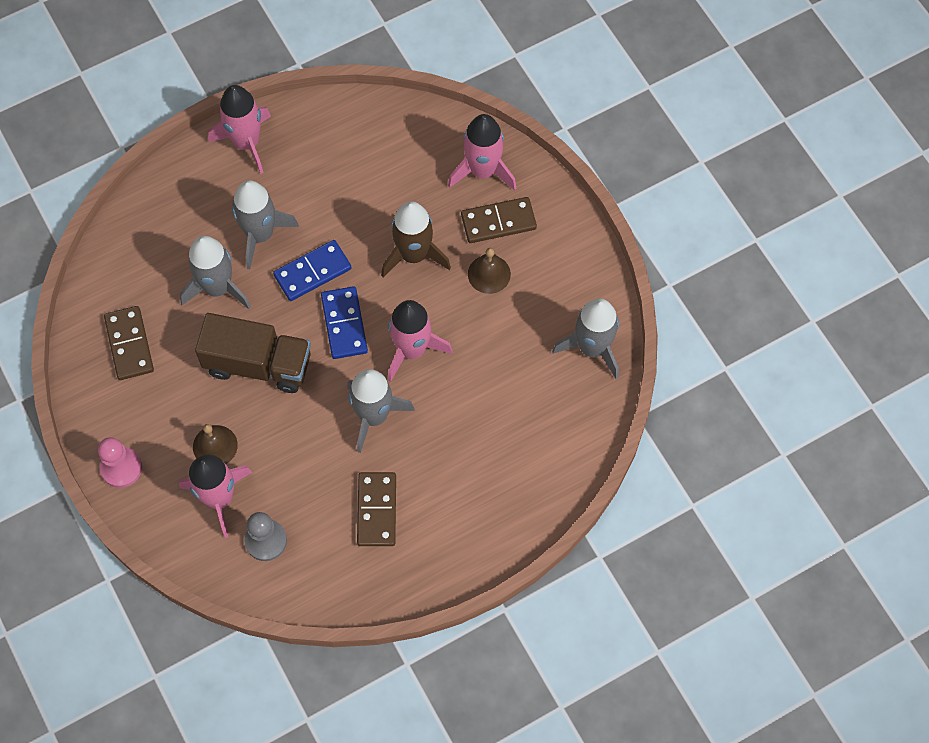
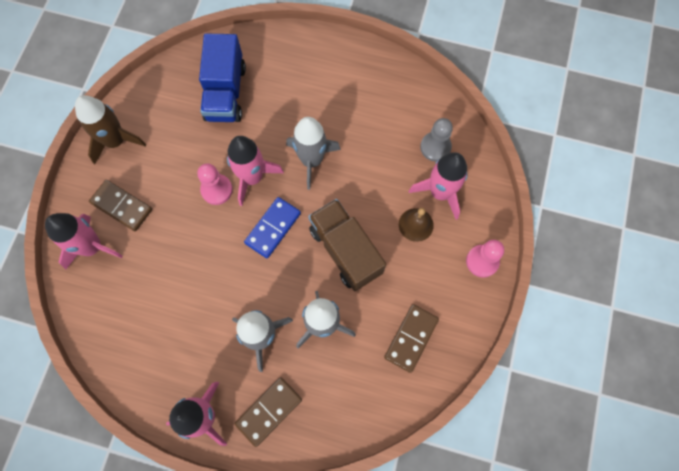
camera: 135 degrees left, 5 degrees up
blue domino [273,240,352,301] -> none
brown domino [357,472,396,546] -> brown domino moved to [235,377,302,447]
brown rocket [381,201,451,277] -> brown rocket moved to [75,95,146,164]
brown bell [468,248,511,294] -> none
grey rocket [552,298,619,379] -> none
none -> pink pawn [197,163,233,205]
none -> blue truck [199,34,246,122]

